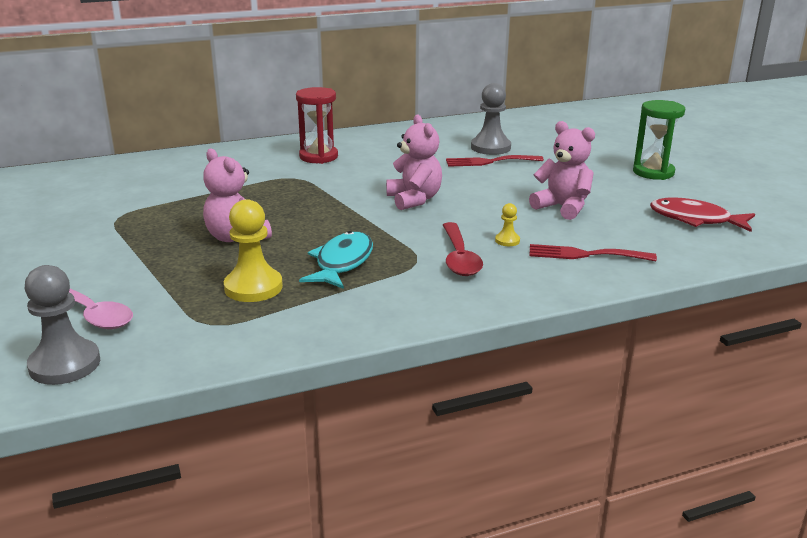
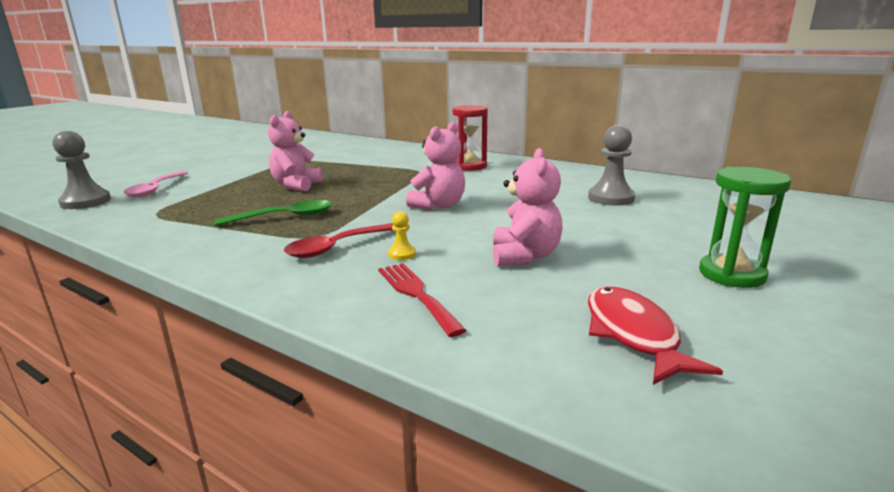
camera: 55 degrees right, 5 degrees down
yellow pawn [224,199,283,302] -> none
turquoise fish [299,231,373,289] -> green spoon [214,200,332,226]
red fork [446,155,544,167] -> none

